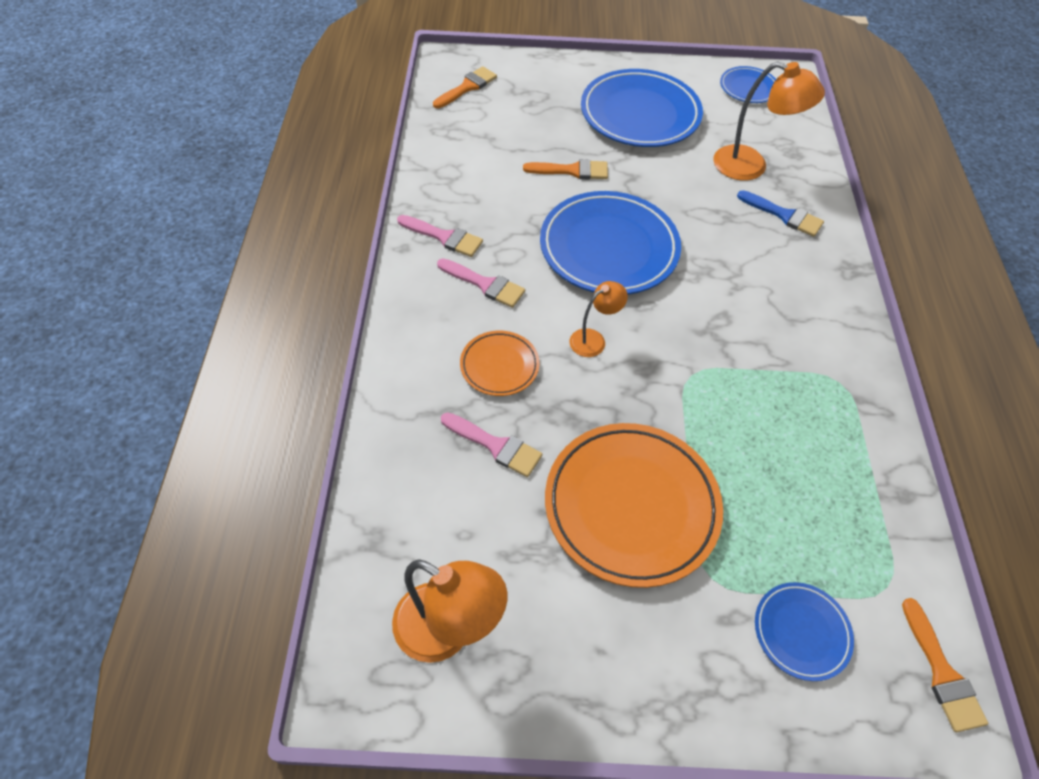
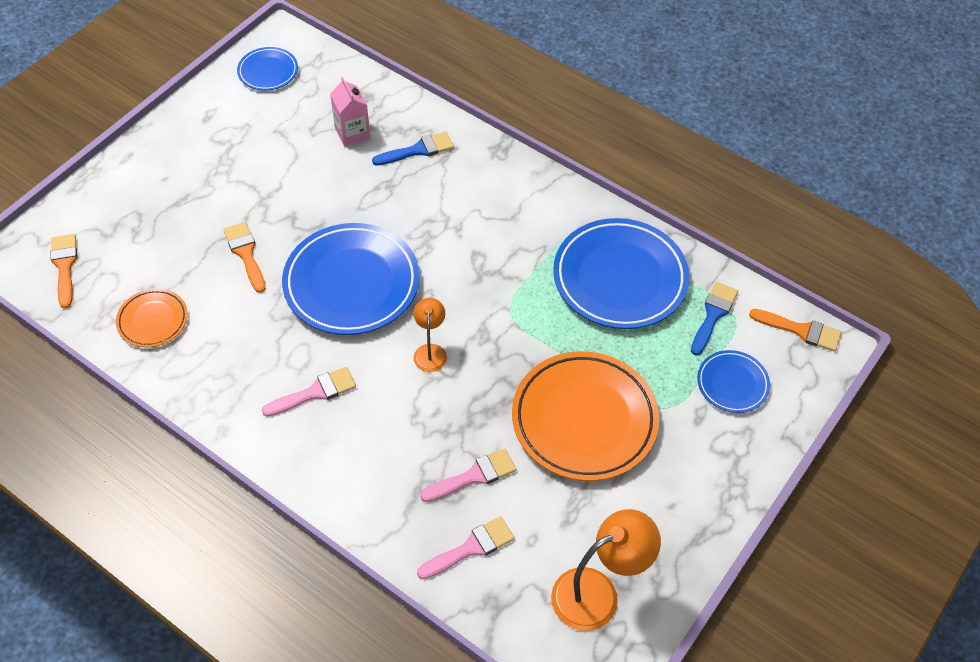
camera: 55 degrees left, 0 degrees up
pink brush [397,215,483,257] -> pink brush moved to [417,516,515,579]
orange plate [460,331,540,396] -> orange plate moved to [116,288,188,348]
orange brush [523,159,608,179] -> orange brush turned 60 degrees counterclockwise [224,222,266,293]
blue plate [581,69,703,147] -> blue plate moved to [553,218,689,329]
orange lamp [713,61,825,181] -> pink carton [330,77,370,147]
none -> blue brush [691,282,738,356]

